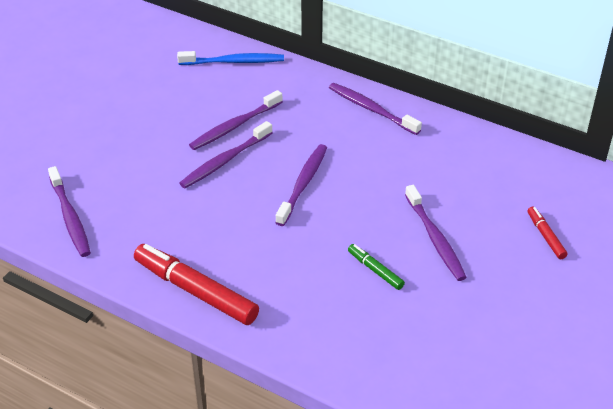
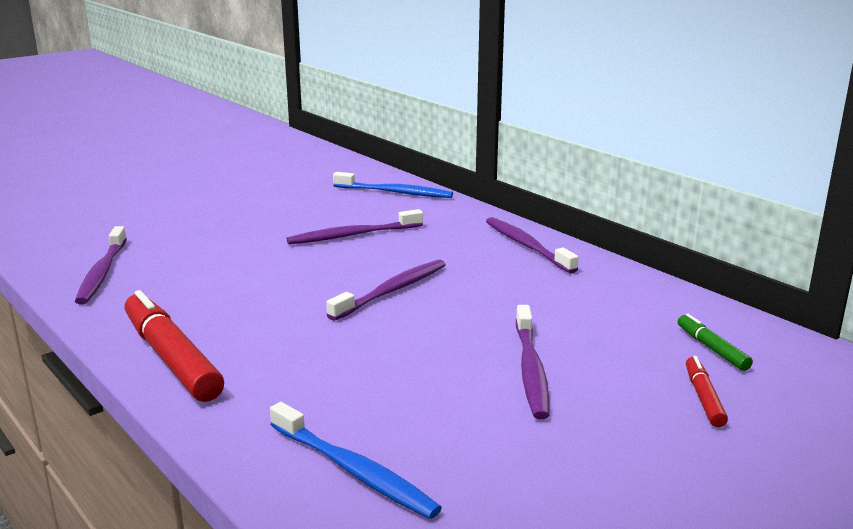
camera: 20 degrees right, 20 degrees down
purple toothbrush [179,121,272,188] -> none
green marker [348,244,405,290] -> green marker moved to [678,314,753,371]
none -> blue toothbrush [270,402,442,519]

